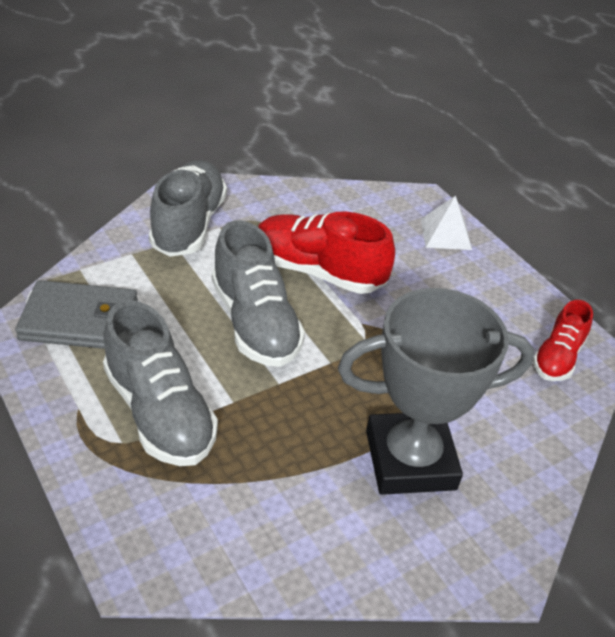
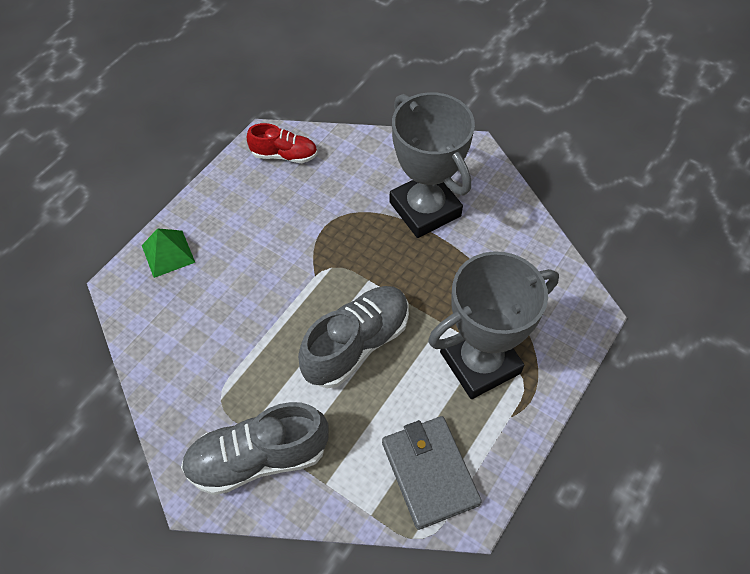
camera: 110 degrees left, 15 degrees up
grey shoe [103,300,218,466] -> grey trophy [428,251,559,399]
red shoe [258,211,395,294] -> none
white pyramid [421,195,472,250] -> green pyramid [142,228,195,278]

